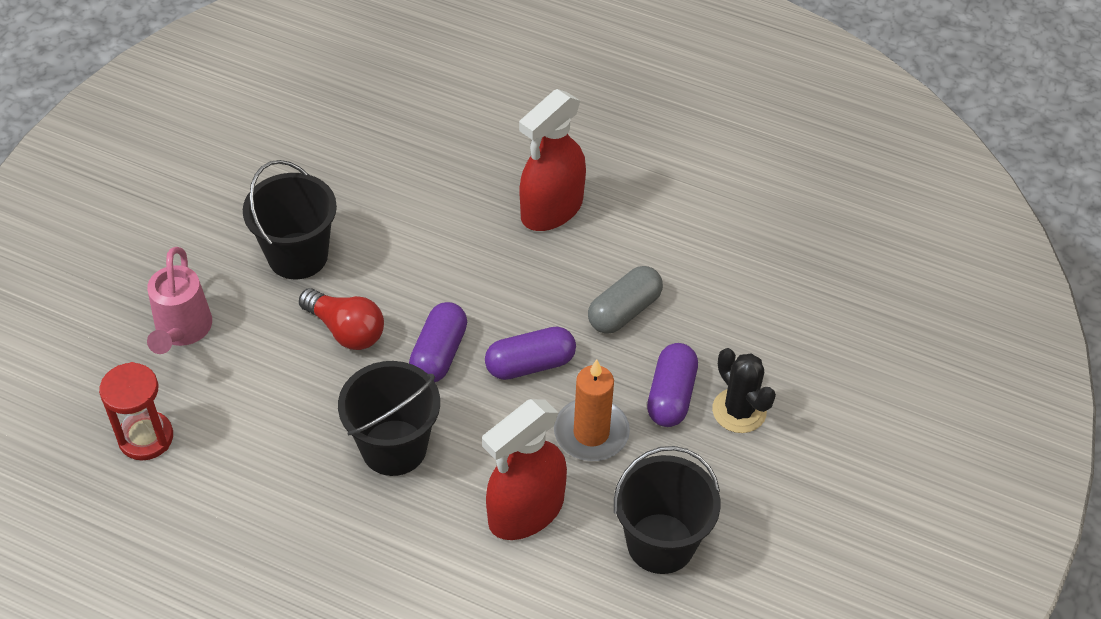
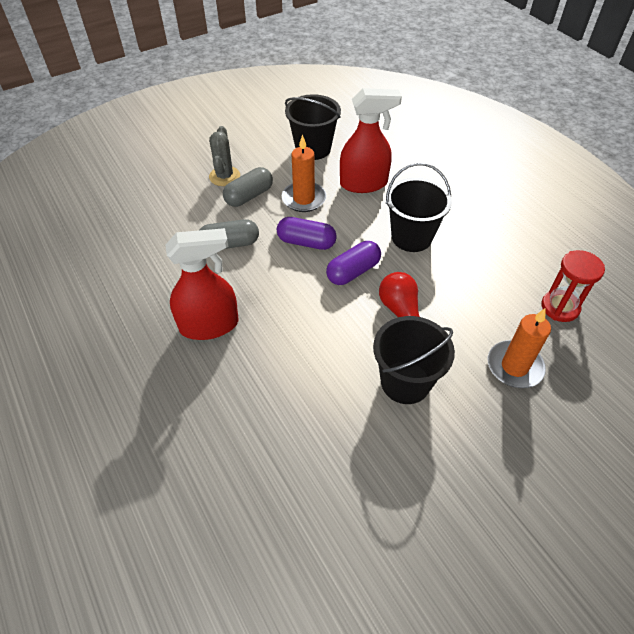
camera: 145 degrees left, 0 degrees up
pink watering can [147,247,212,354] -> orange candle [488,308,551,388]
purple capsule [647,343,698,427] -> grey capsule [223,167,273,207]
black cactus [712,348,776,433] -> grey cactus [209,126,240,186]

